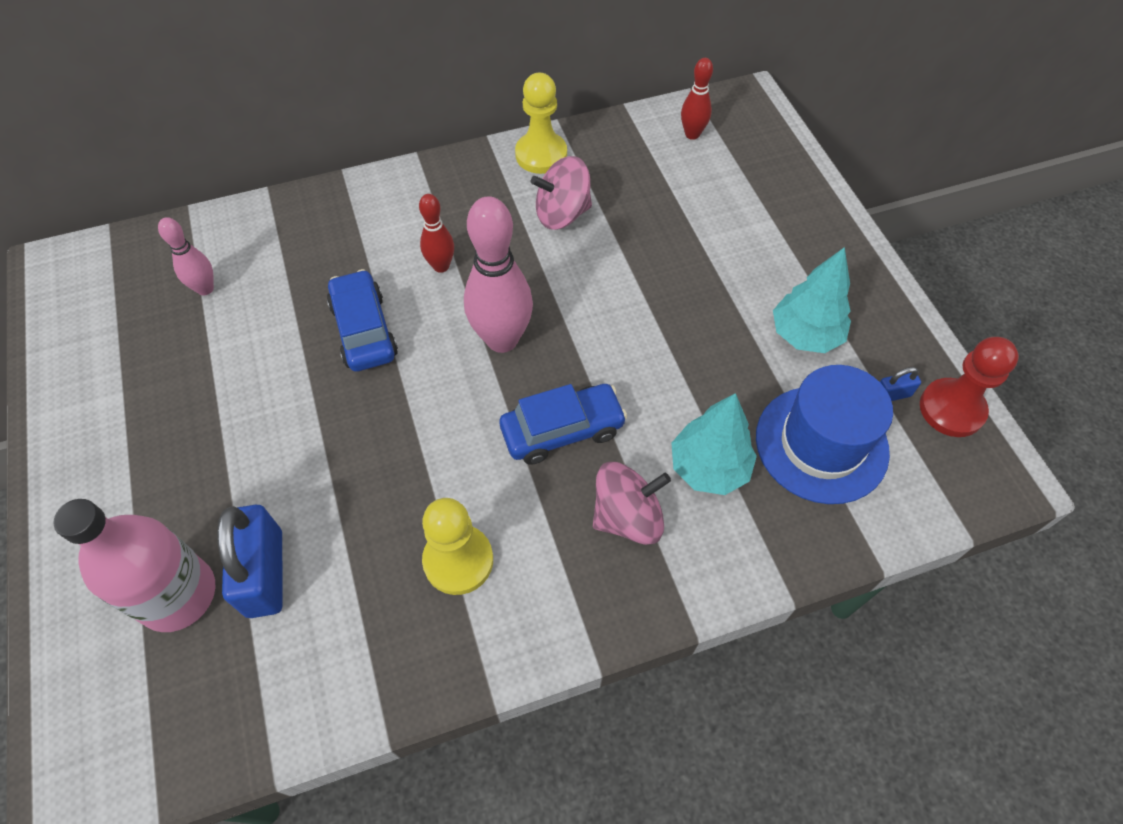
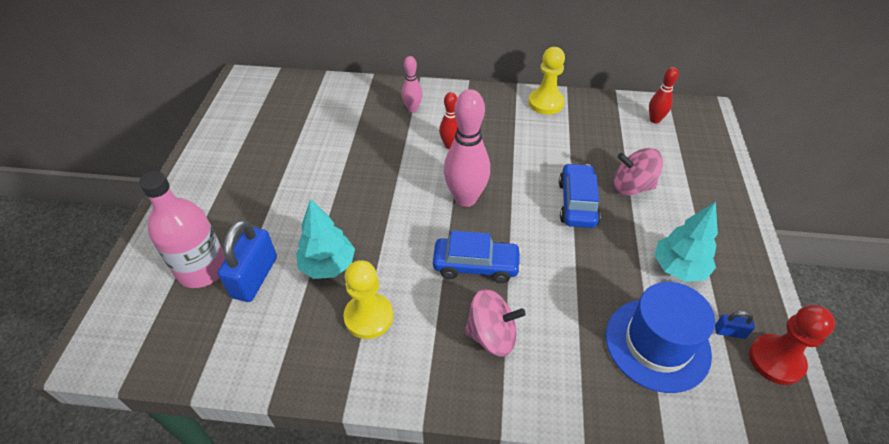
camera: 25 degrees right, 10 degrees down
pink bowling pin [158,217,214,296] -> pink bowling pin moved to [401,56,422,112]
blue car [327,269,398,372] -> blue car moved to [559,163,601,228]
pink spinning top [531,156,592,230] -> pink spinning top moved to [614,148,663,195]
turquoise tree [671,393,757,495] -> turquoise tree moved to [296,199,355,279]

